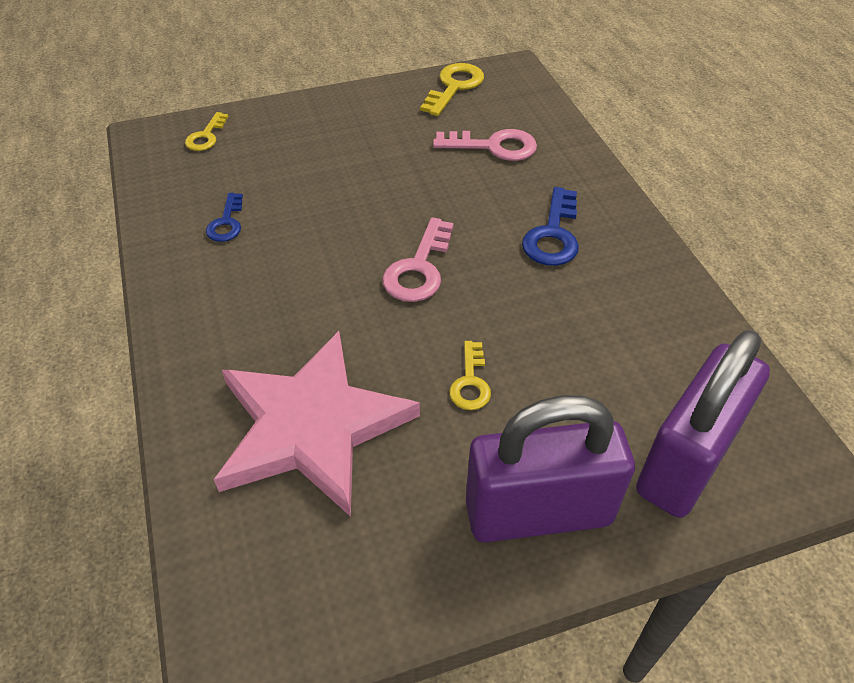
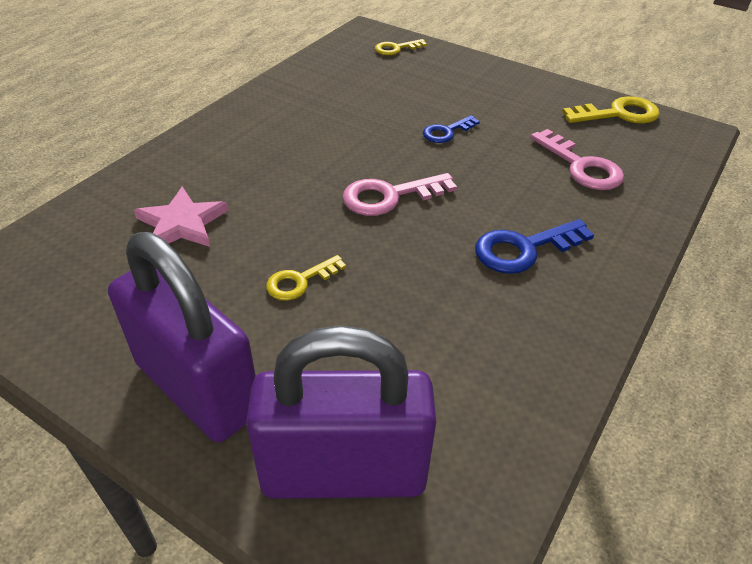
camera: 50 degrees right, 5 degrees down
blue key [206,193,243,242] -> blue key moved to [423,115,480,143]
pink star [214,331,420,517] -> pink star [134,187,229,247], size x0.51

